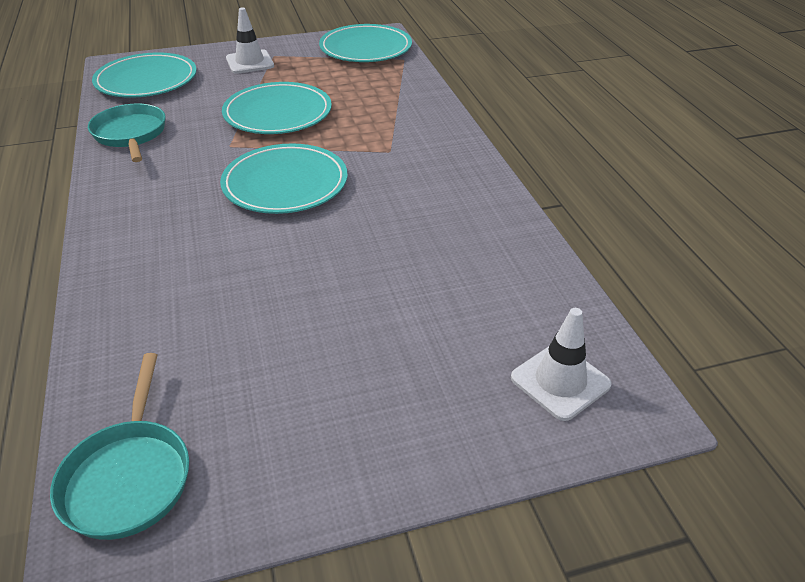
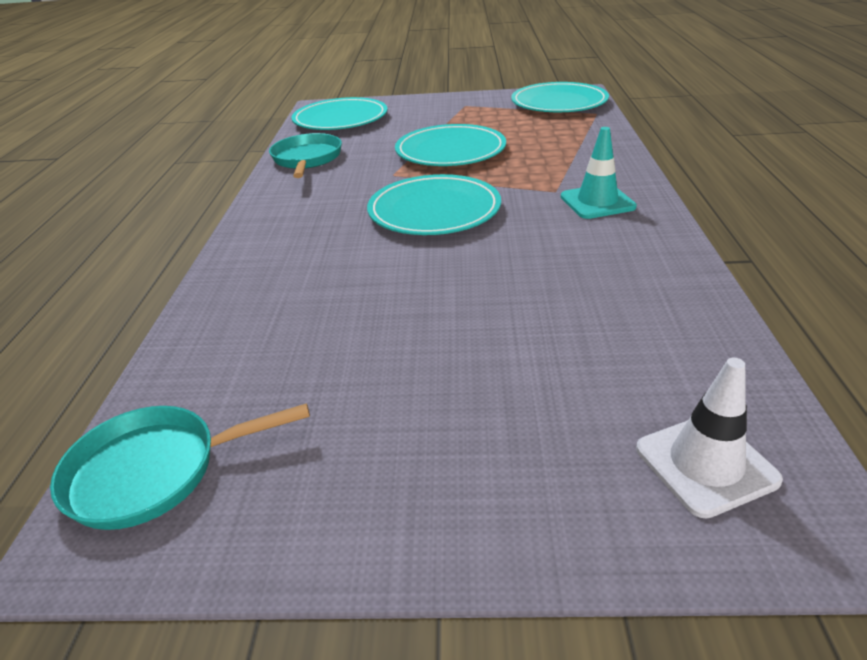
camera: 20 degrees right, 5 degrees down
turquoise pan [50,353,189,540] -> turquoise pan turned 60 degrees clockwise [50,403,310,530]
white traffic cone [226,7,274,74] -> none
none -> turquoise traffic cone [561,127,637,219]

